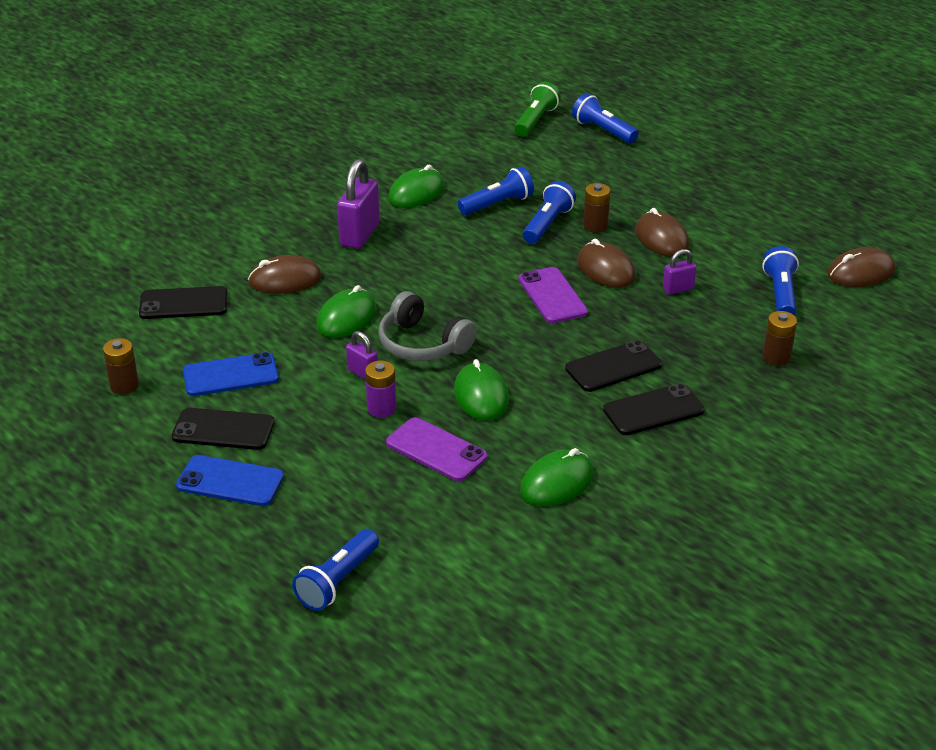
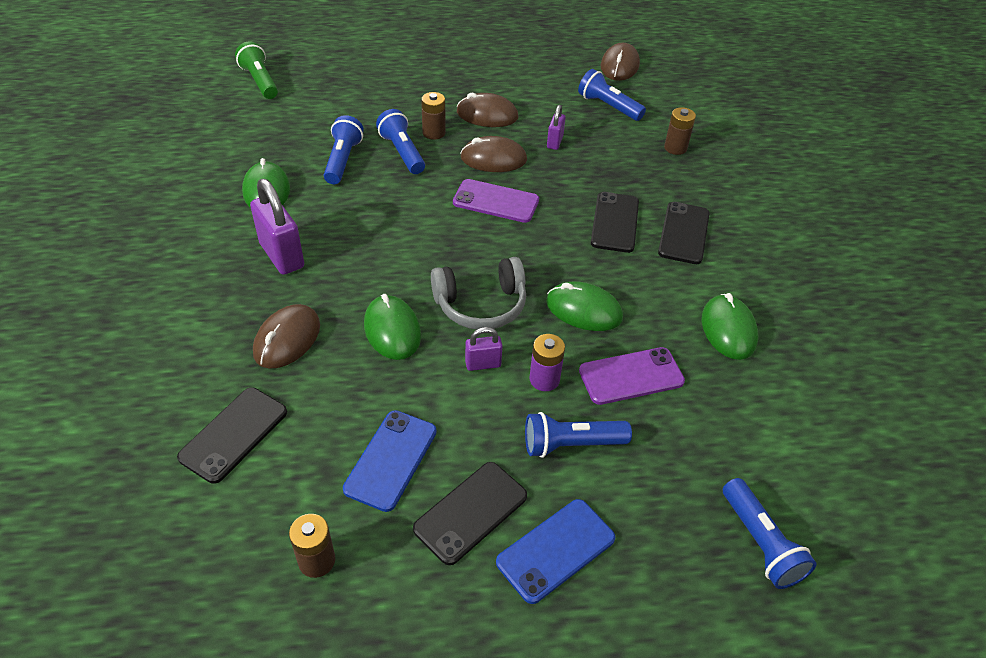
camera: 55 degrees left, 10 degrees up
blue flashlight [572,93,638,143] -> blue flashlight moved to [525,412,632,458]

